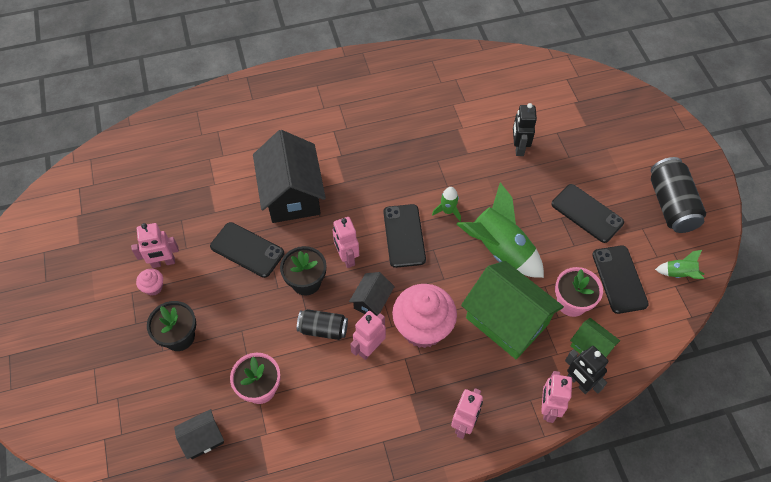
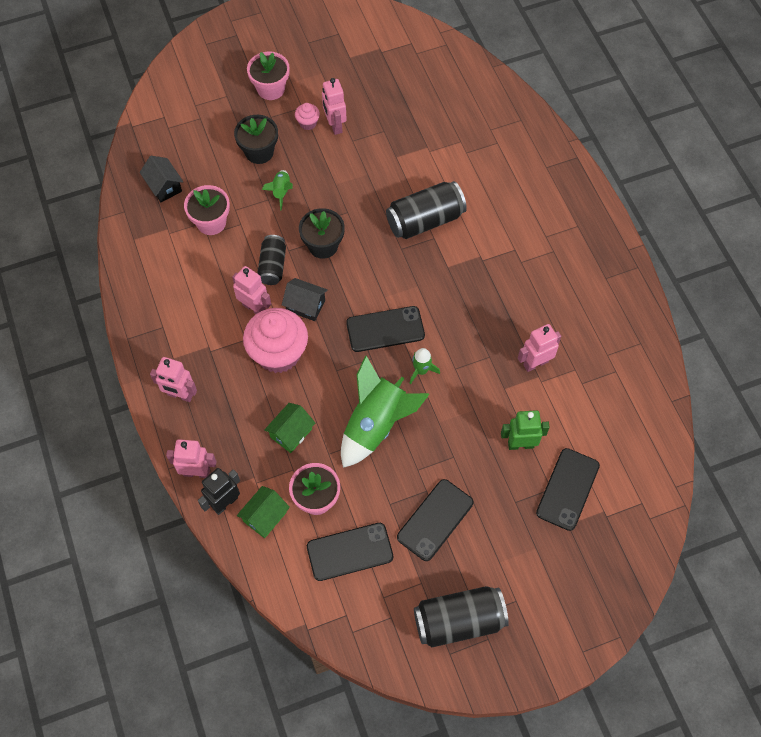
camera: 85 degrees right, 5 degrees up
black phone [210,222,284,278] -> black phone moved to [536,448,600,531]
black house [253,130,326,223] -> black can [386,181,467,239]
pink robot [333,217,359,268] -> pink robot moved to [518,324,561,372]
green house [461,261,564,359] -> green house [264,403,315,453], size x0.49
black robot [513,103,537,156] -> green robot [501,410,550,450]
green rocket [655,250,704,279] -> green rocket moved to [262,170,293,211]
none -> pink flower pot [247,51,290,100]

